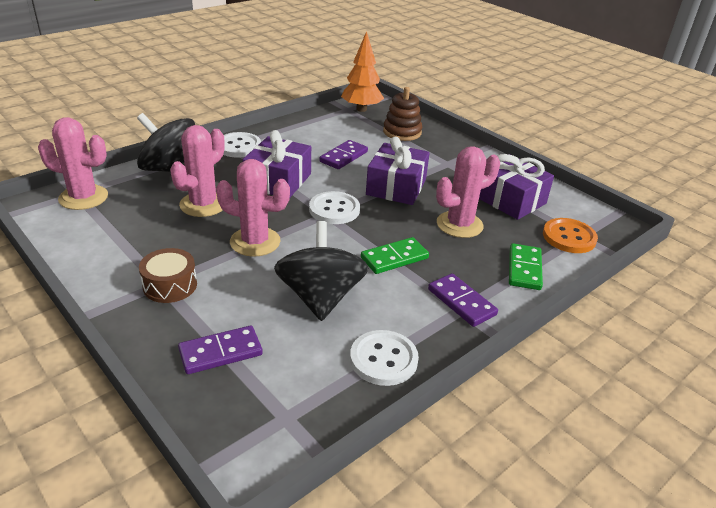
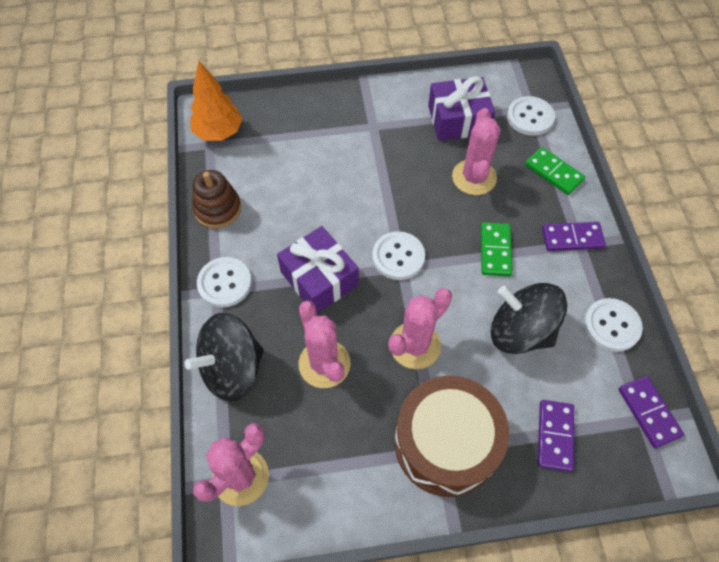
camera: 55 degrees left, 25 degrees up
brown drum [139,248,197,303] -> brown drum [395,375,509,497], size x1.99
purple domino [319,140,368,169] -> purple domino moved to [618,376,684,448]
purple gift [366,137,430,205] -> none
brown stacking toy [383,87,422,141] -> brown stacking toy moved to [192,170,241,228]
orange button [543,218,598,253] -> white button [507,96,555,136]

